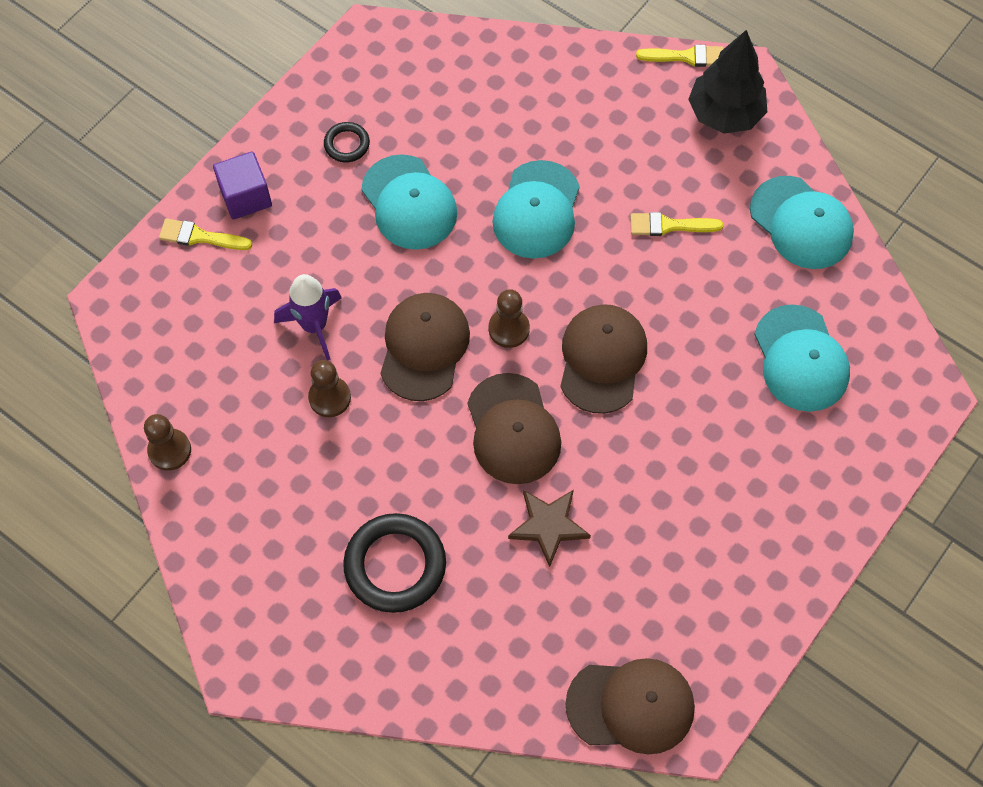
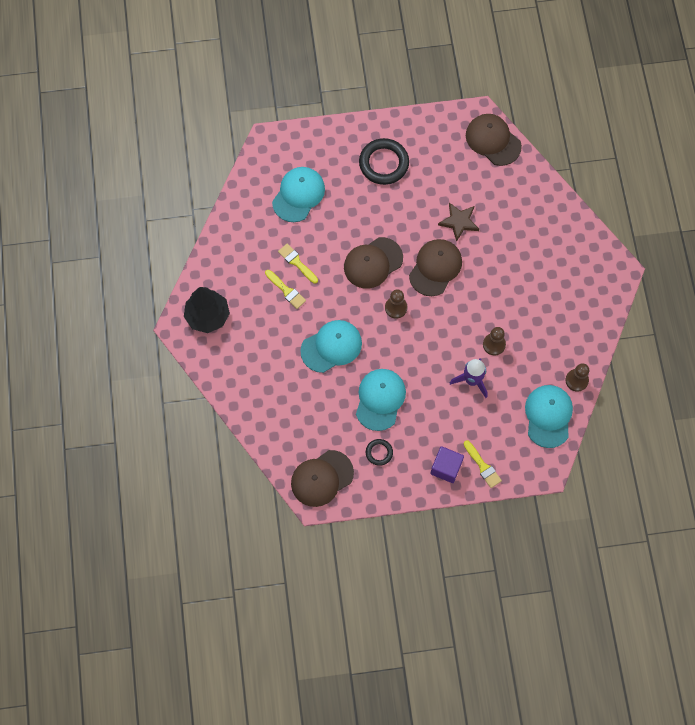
camera: 135 degrees left, 5 degrees up
black ring [343,513,446,613] -> black ring moved to [359,138,409,185]
brown cap [380,293,470,401] -> brown cap moved to [291,450,354,507]
yellow brush [636,44,724,67] -> yellow brush moved to [278,244,318,284]
turquoise cap [750,176,854,269] -> turquoise cap moved to [525,385,573,448]

